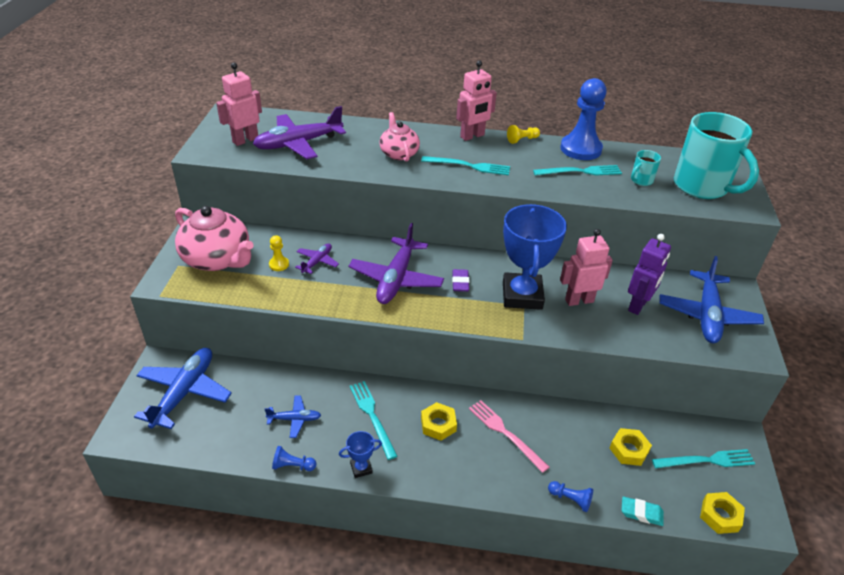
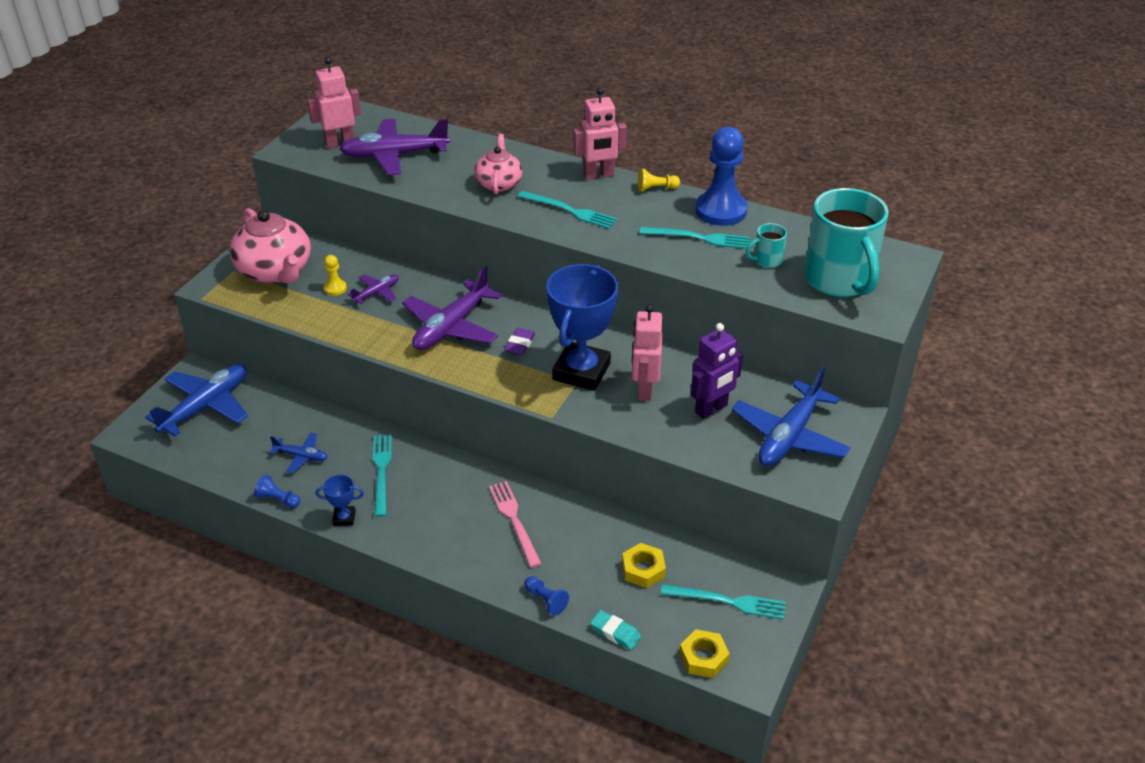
camera: 20 degrees right, 0 degrees up
yellow nut [421,402,457,441] -> none
pink robot [560,229,613,306] -> pink robot turned 90 degrees counterclockwise [632,304,662,401]

